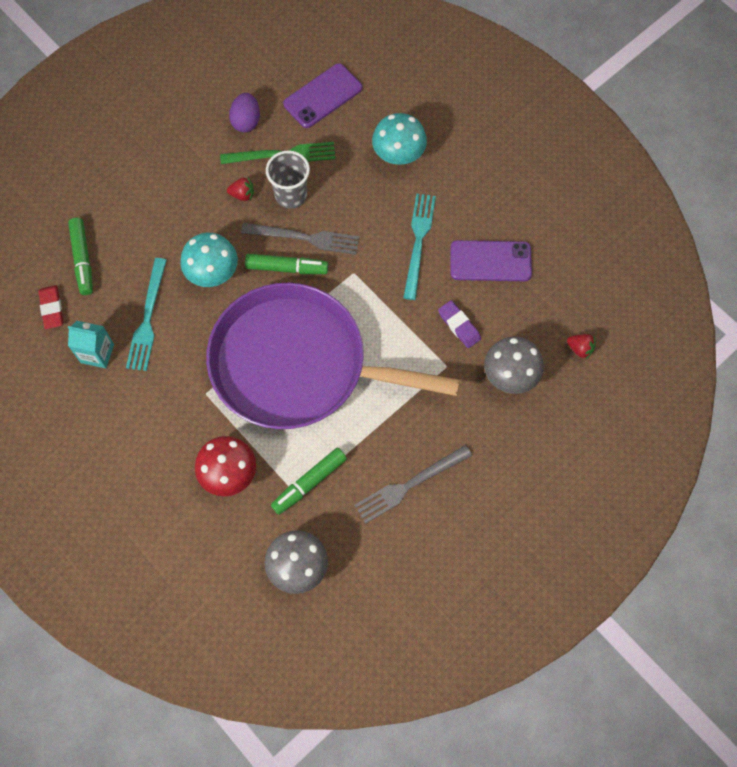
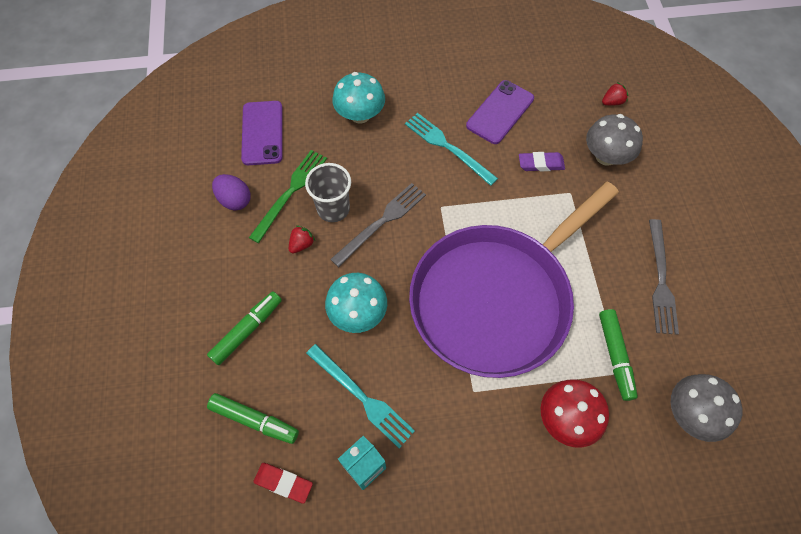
camera: 55 degrees left, 5 degrees down
green marker [245,254,328,274] -> green marker moved to [207,291,282,366]

